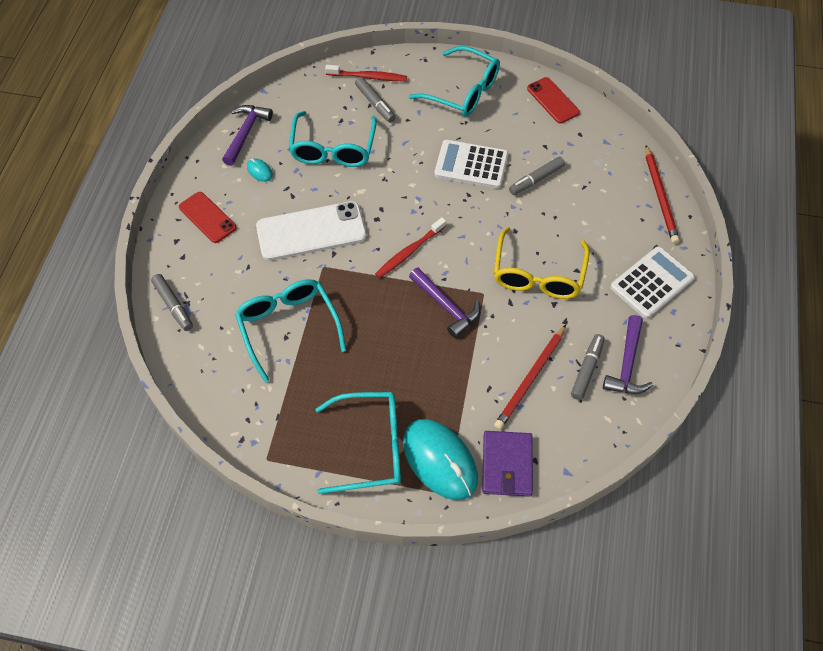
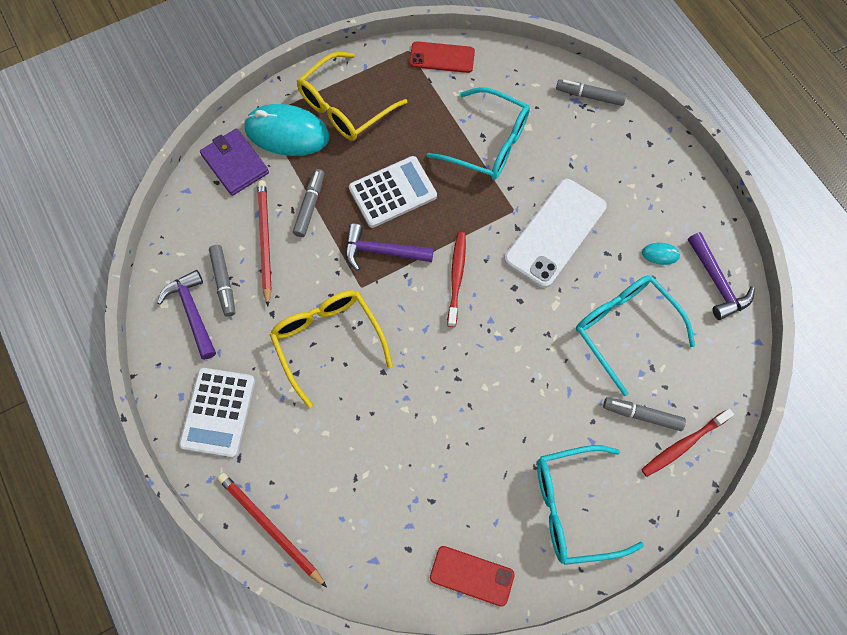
camera: 140 degrees right, 10 degrees up
red phone [179,192,237,243] -> red phone moved to [409,41,475,73]
turquoise glasses [315,392,401,494] -> yellow glasses [297,52,407,141]
white calculator [435,140,508,189] -> white calculator moved to [349,156,437,228]
grey marker [509,156,565,195] -> grey marker moved to [293,169,324,237]

